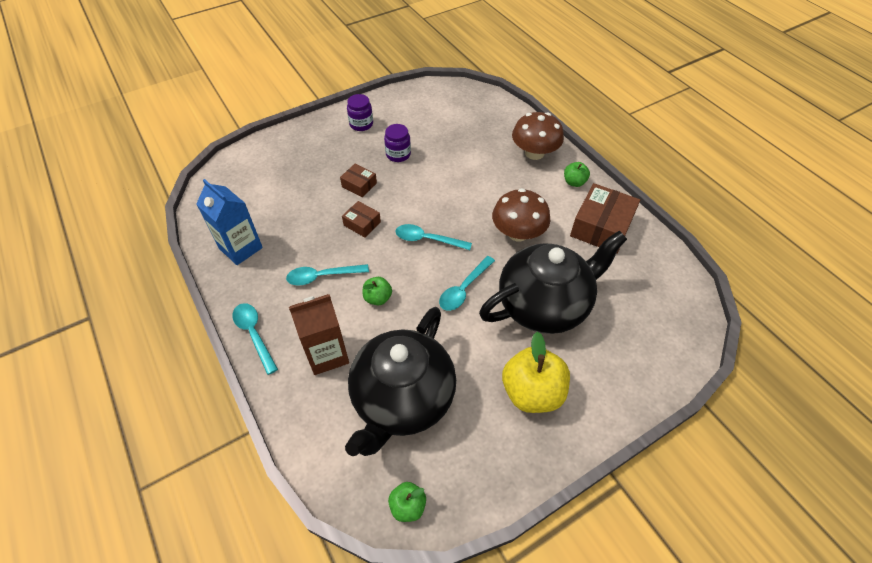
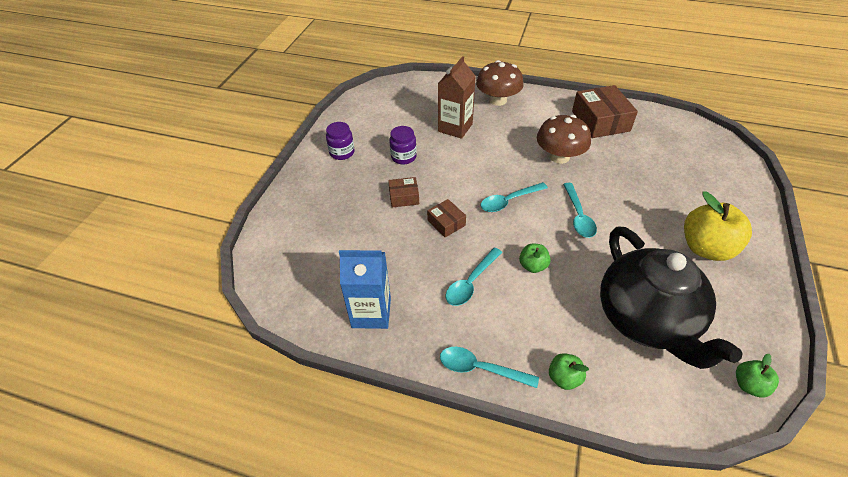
camera: 40 degrees left, 5 degrees down
brown carton [289,294,349,375] -> brown carton moved to [438,56,475,139]
brown box [342,201,381,237] -> brown box turned 60 degrees clockwise [427,199,466,237]
black teapot [479,231,627,334] -> none
green apple [564,162,590,187] -> green apple moved to [549,353,589,390]

